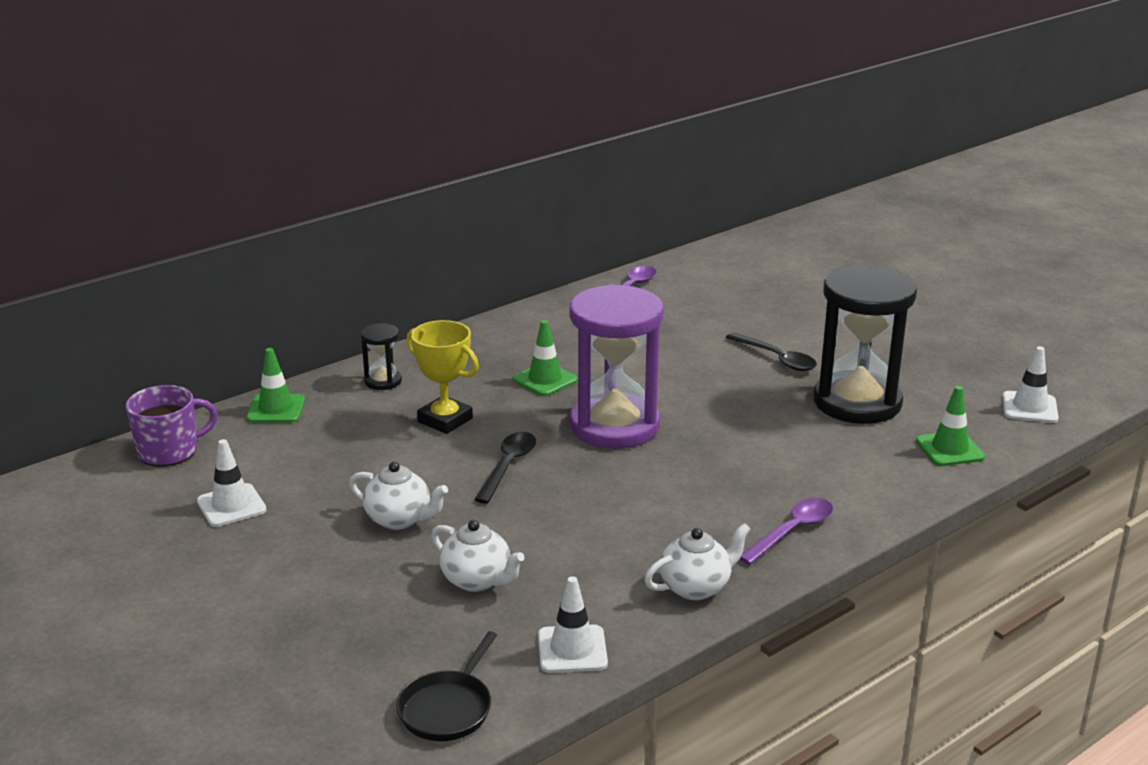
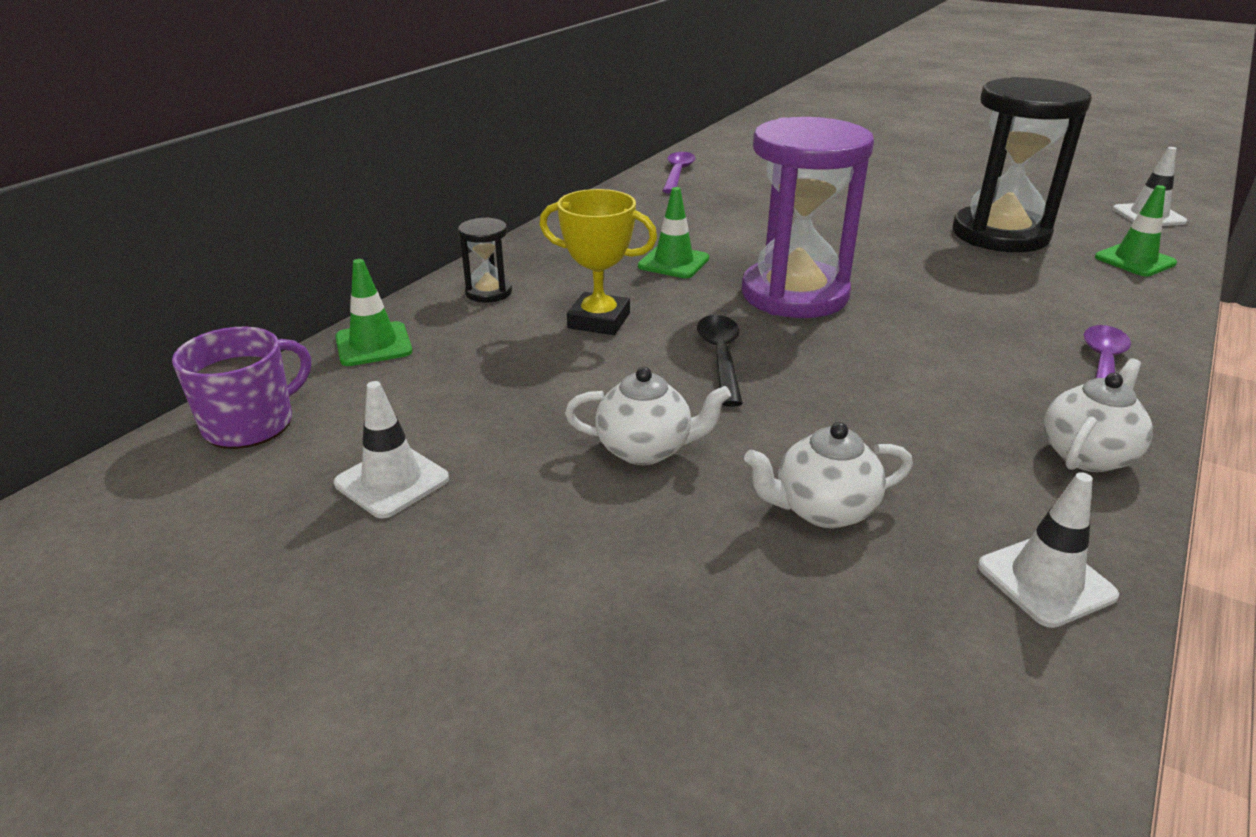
camera: 20 degrees left, 5 degrees up
black pan [396,631,497,741] -> none
white teapot [431,520,525,592] -> white teapot turned 150 degrees clockwise [744,422,913,528]
black spoon [726,333,817,371] -> none

